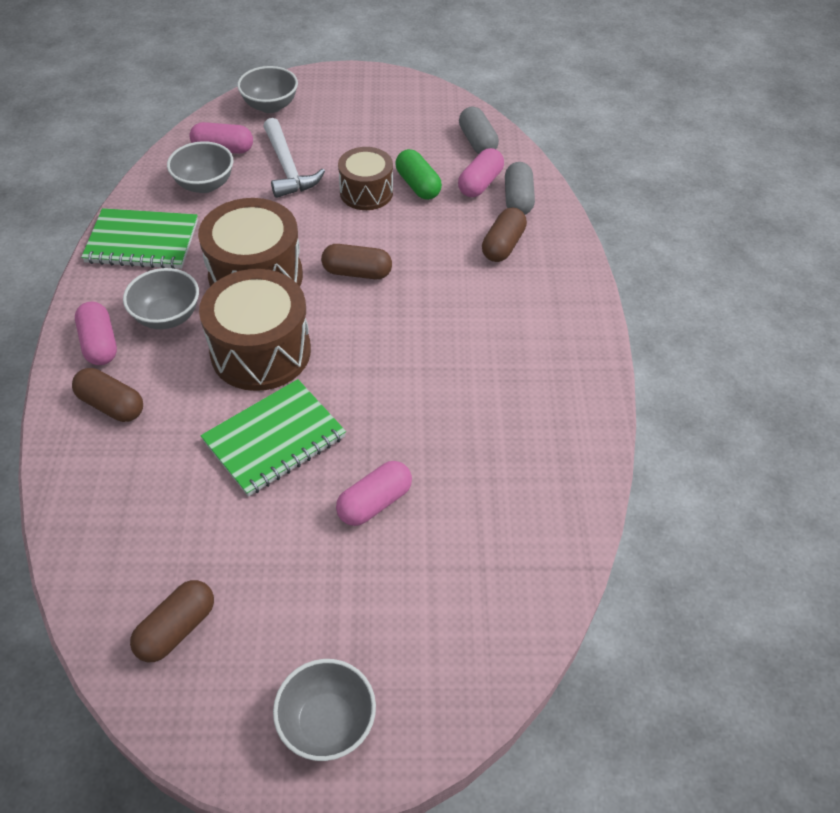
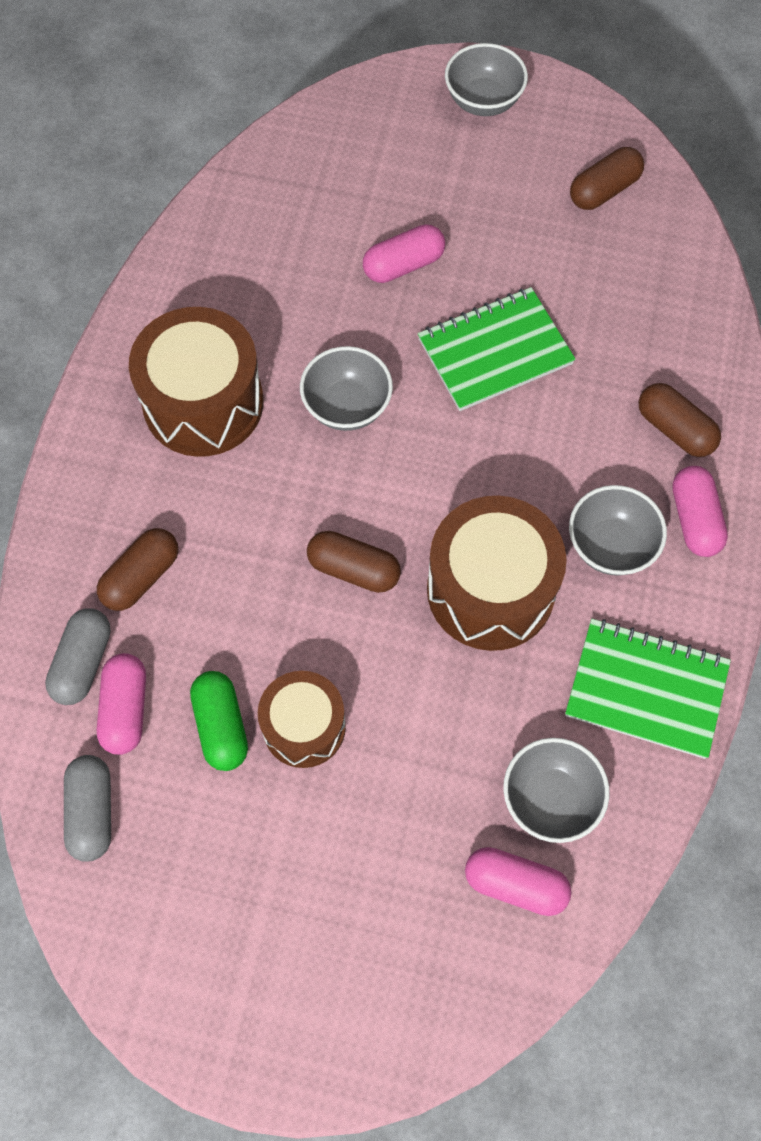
camera: 165 degrees left, 15 degrees up
brown drum [199,269,311,391] -> brown drum moved to [129,307,263,457]
grey bowl [237,66,298,113] -> grey bowl moved to [300,346,393,431]
white hammer [263,118,325,198] -> none
pink capsule [458,148,504,197] -> pink capsule turned 45 degrees counterclockwise [97,653,146,755]

